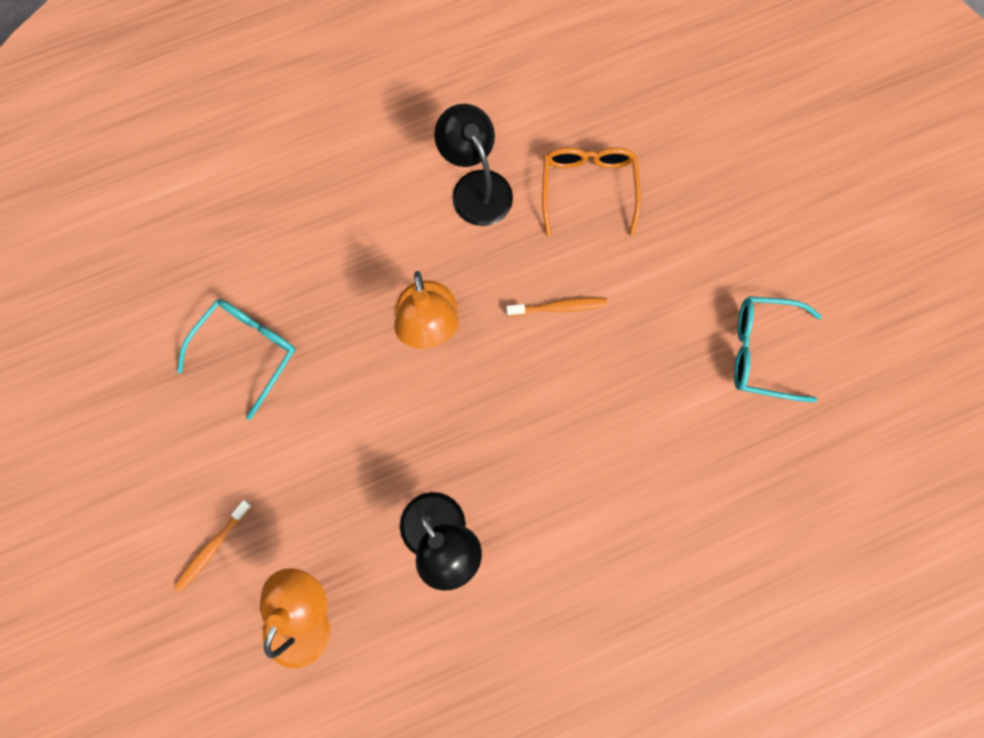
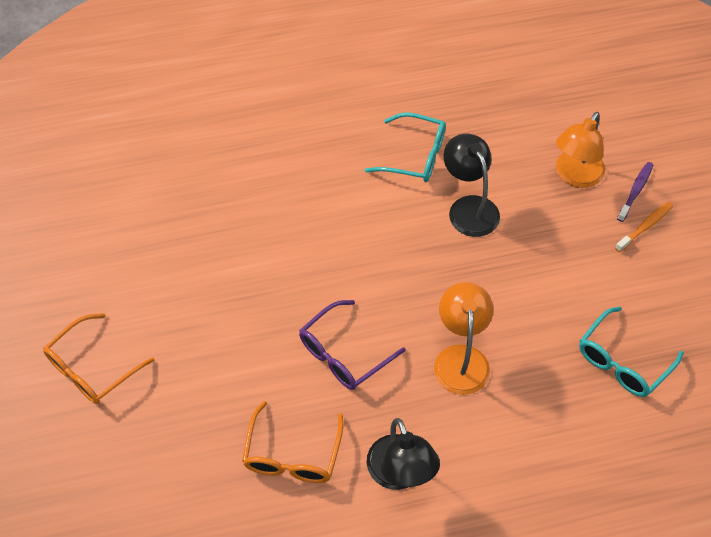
camera: 170 degrees left, 20 degrees down
orange toothbrush [506,298,608,316] -> purple glasses [299,300,406,390]
turquoise glasses [734,296,822,402] -> turquoise glasses moved to [365,112,446,182]
none -> orange glasses [43,313,154,404]
none -> purple toothbrush [617,162,653,222]

